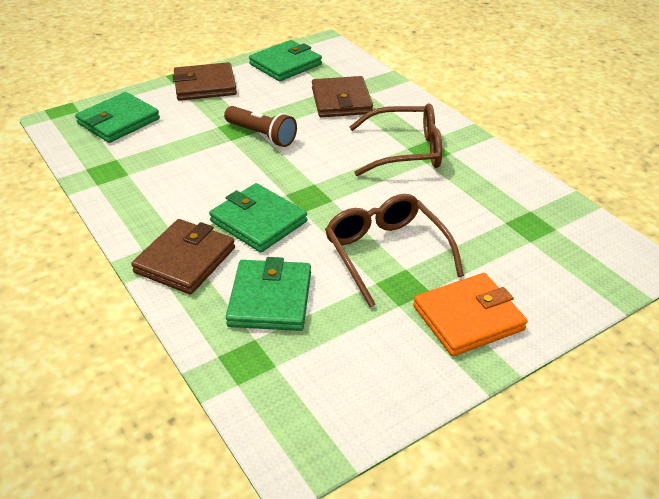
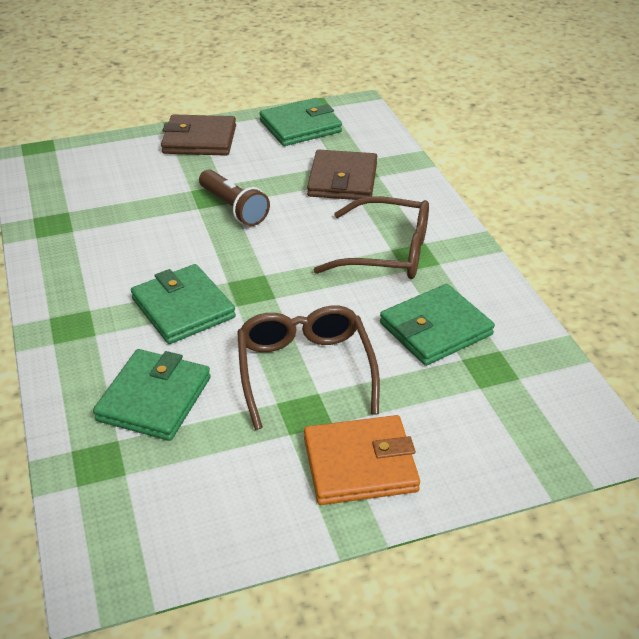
camera: 15 degrees right, 0 degrees up
green wallet [75,92,160,143] -> green wallet moved to [380,284,495,366]
brown wallet [131,219,235,295] -> none

